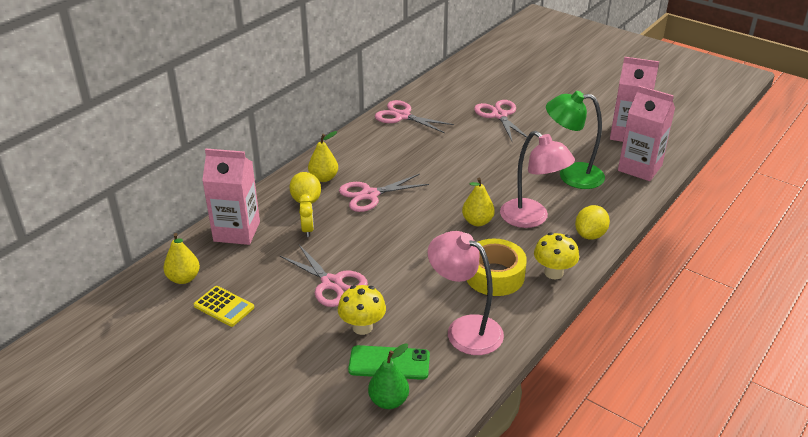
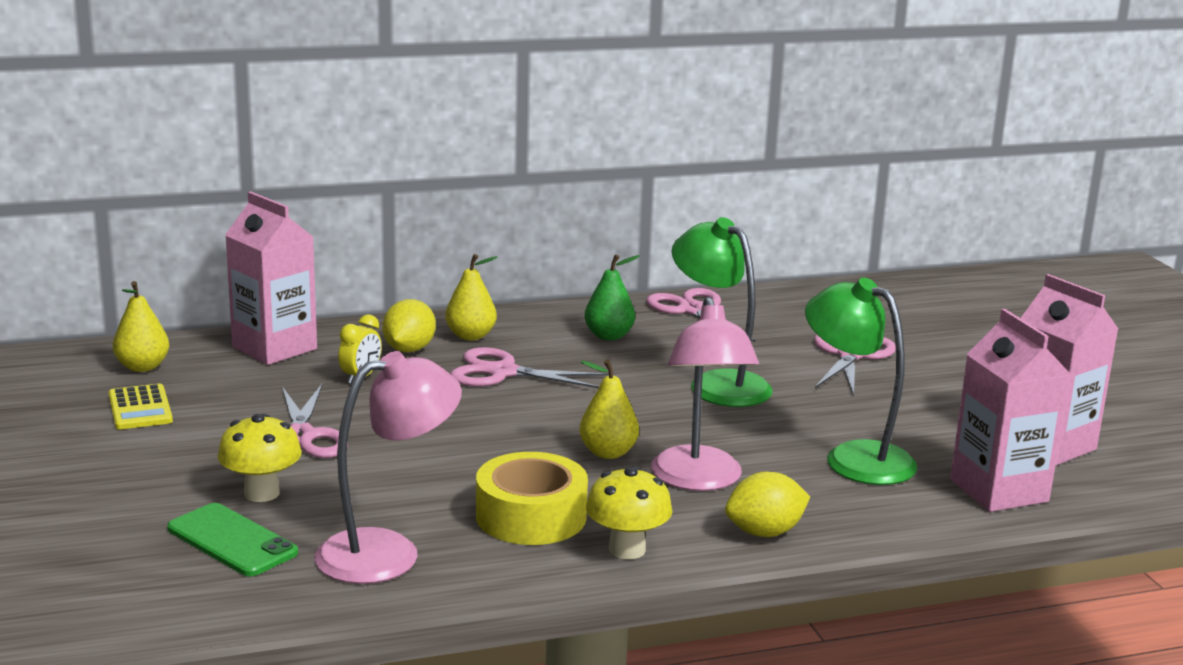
camera: 35 degrees right, 15 degrees down
green pear [368,344,409,409] -> green pear moved to [585,254,640,340]
pink lamp [428,231,504,355] -> pink lamp turned 75 degrees clockwise [315,351,462,584]
none -> green lamp [671,217,773,407]

